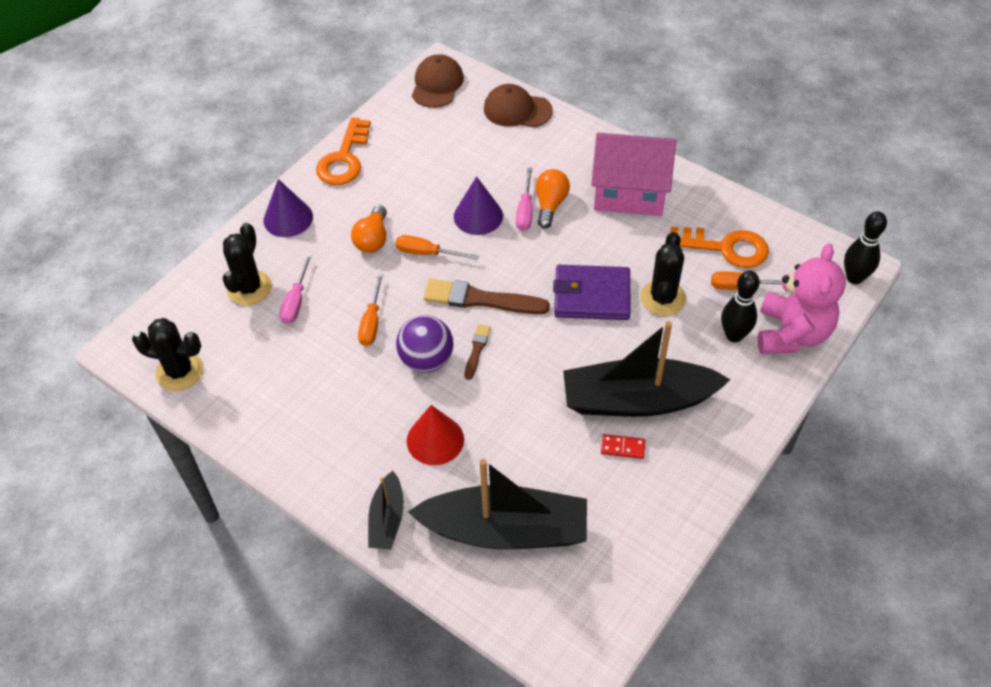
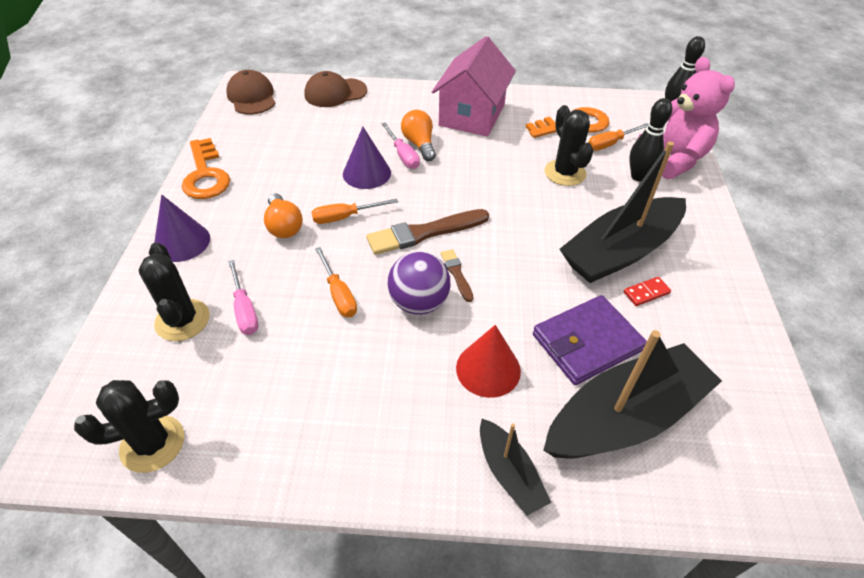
camera: 35 degrees left, 5 degrees down
purple wallet [553,265,631,320] -> purple wallet moved to [533,295,647,385]
pink house [591,133,676,216] -> pink house turned 45 degrees counterclockwise [432,36,516,137]

